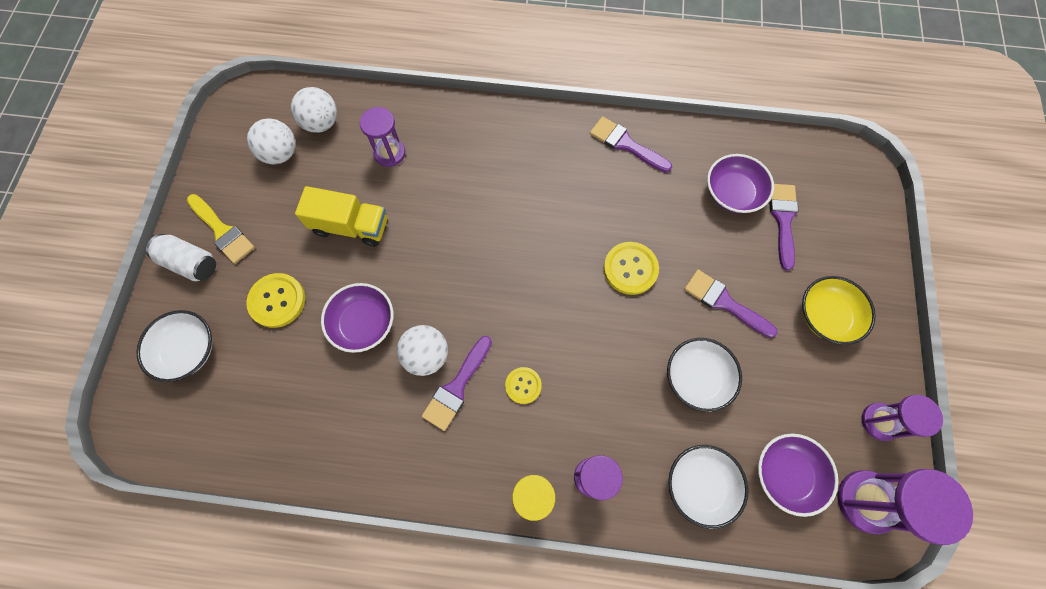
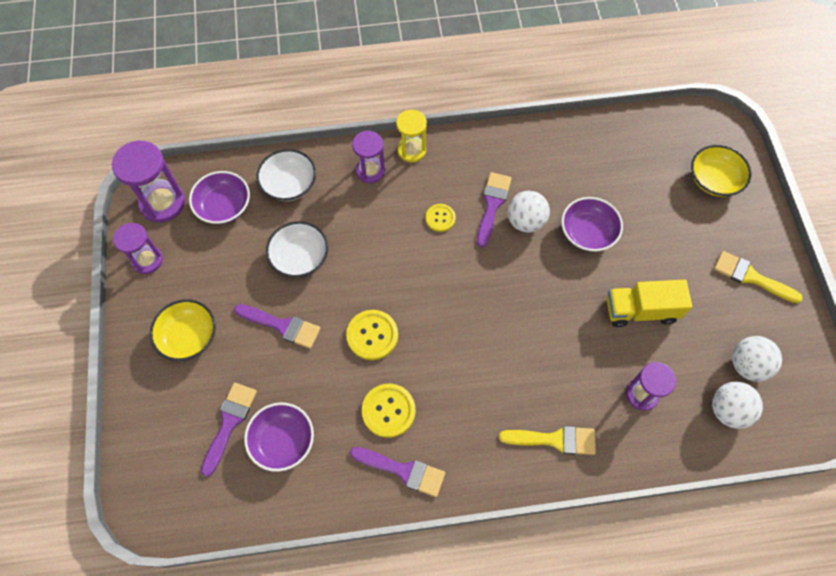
camera: 165 degrees right, 5 degrees down
white bowl [136,310,212,382] -> yellow bowl [691,145,752,197]
white can [146,234,216,281] -> none
yellow button [246,273,305,328] -> yellow button moved to [362,384,415,438]
purple brush [769,184,798,271] -> purple brush turned 150 degrees counterclockwise [201,383,257,477]
none -> yellow brush [499,426,596,455]

